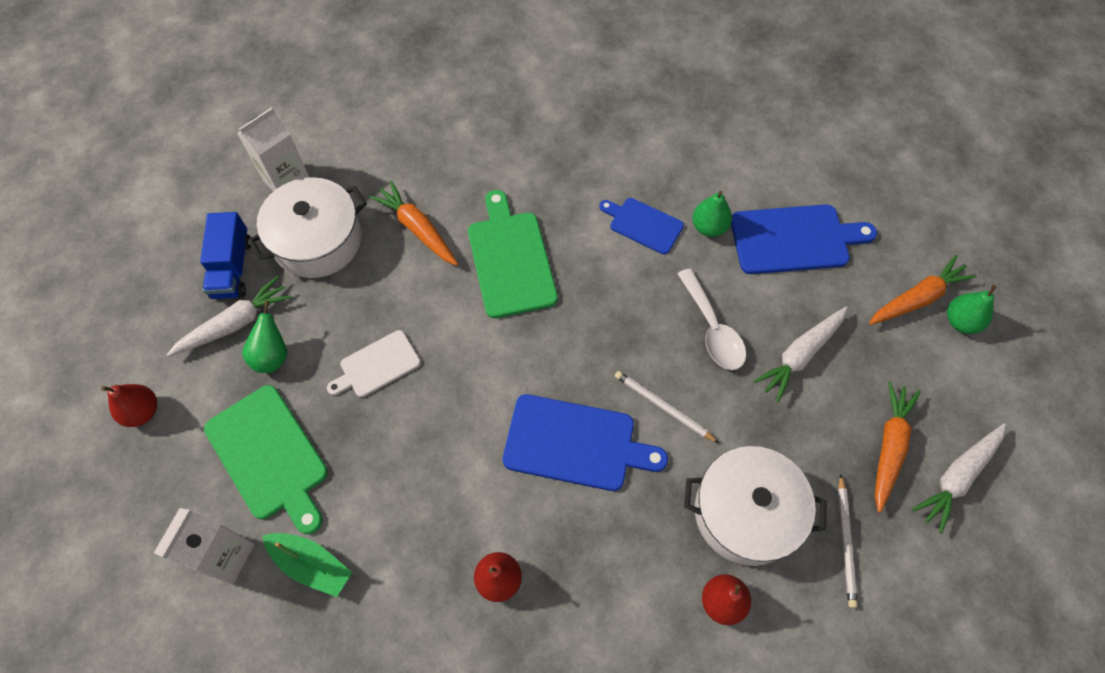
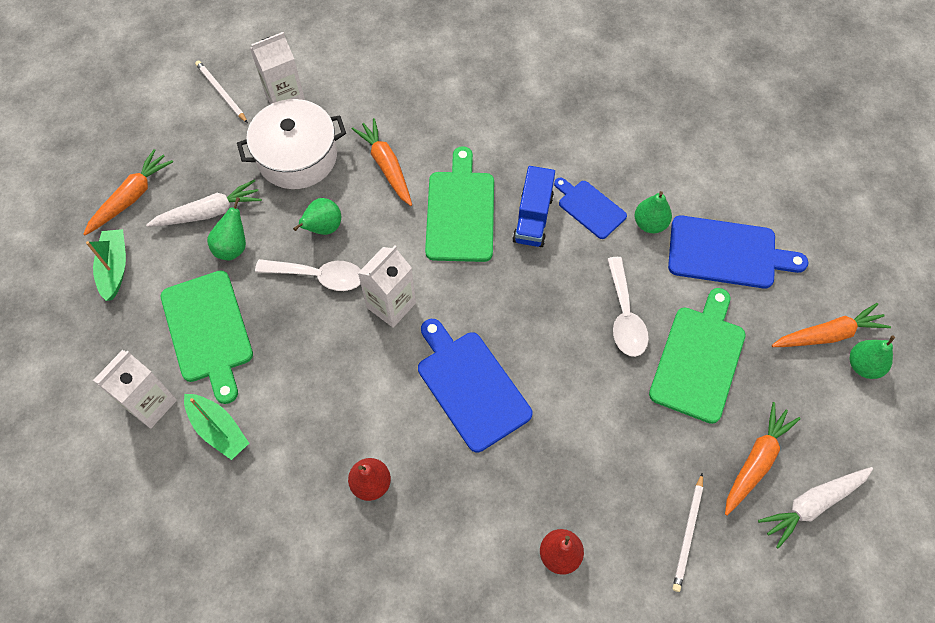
camera: 15 degrees right, 0 degrees up
red pear [101,384,157,427] -> green boat [86,229,126,301]
blue truck [200,212,251,299] -> blue truck moved to [512,166,555,247]
white cutting board [327,330,421,397] -> white spoon [255,259,361,291]
blue cutting board [503,394,668,491] -> blue cutting board turned 150 degrees counterclockwise [418,319,532,452]
white pencil [615,371,719,443] -> white pencil moved to [195,61,248,123]
white pot [684,446,826,566] -> none
white carrot [753,307,848,402] -> green cutting board [649,288,746,424]
none -> orange carrot [84,149,173,236]
none -> green pear [293,198,341,235]
none -> white carton [358,246,416,328]

